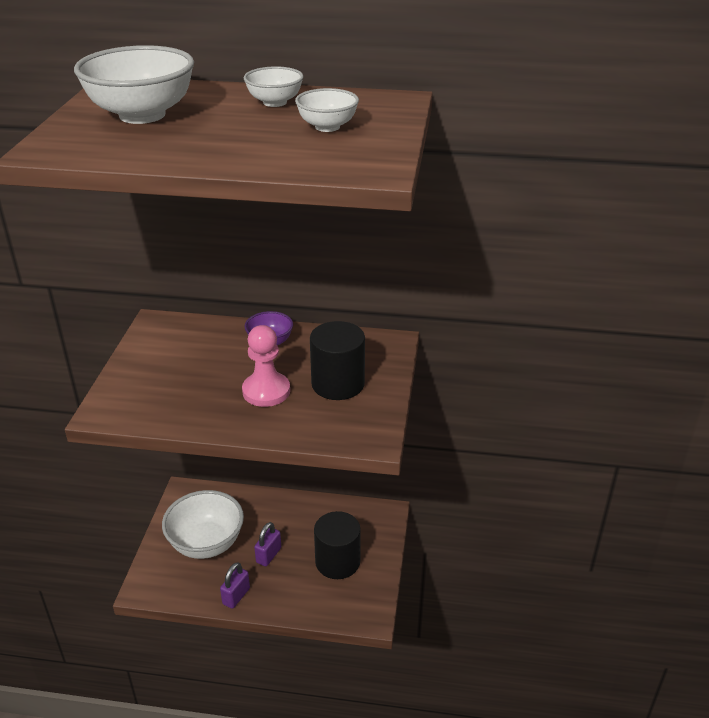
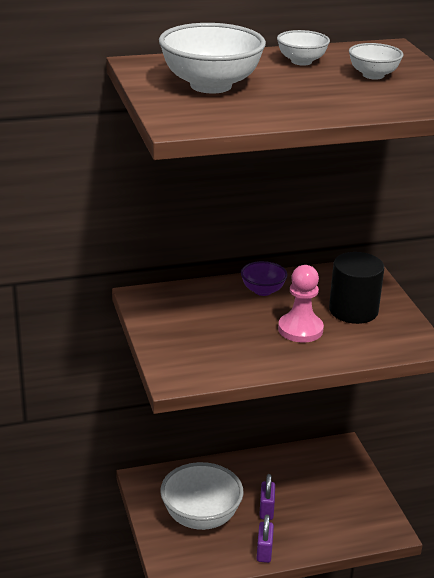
camera: 25 degrees left, 5 degrees down
black cylinder [314,511,361,579] -> none

